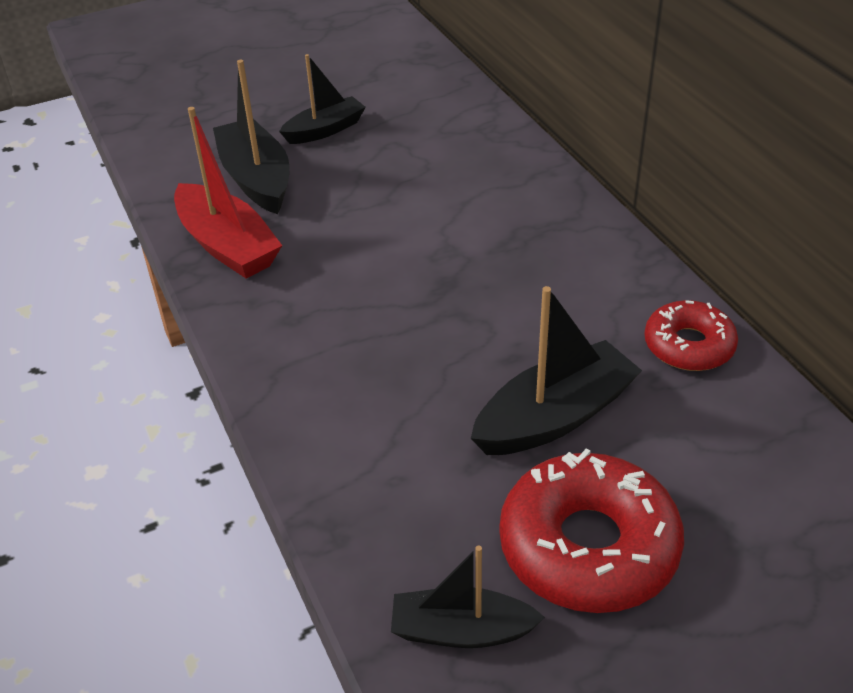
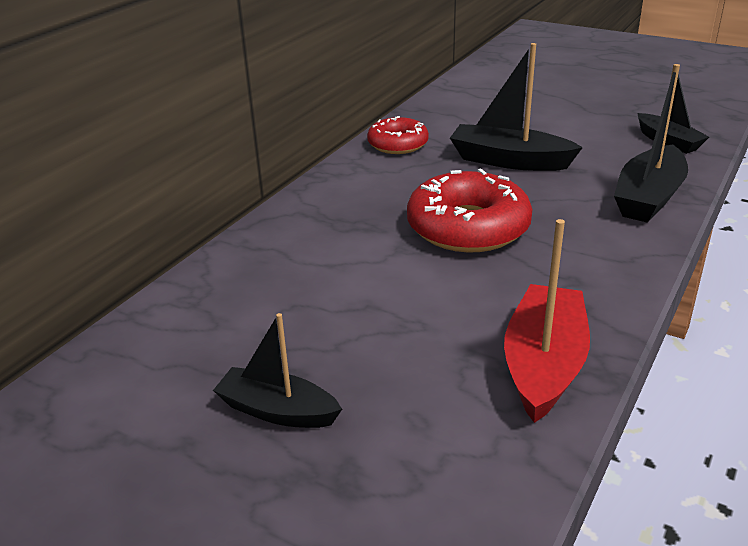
camera: 125 degrees left, 10 degrees down
black boat [213,60,289,214] -> black boat moved to [614,64,688,223]
red donut [499,448,684,613] -> red donut moved to [407,169,533,253]

